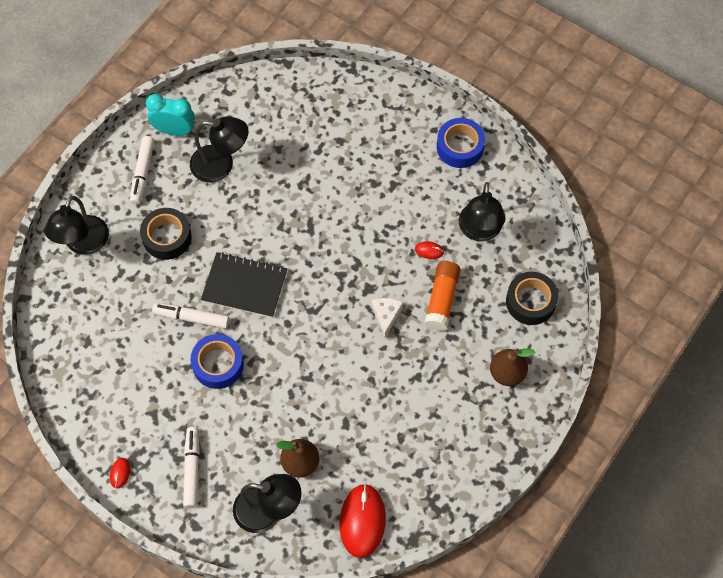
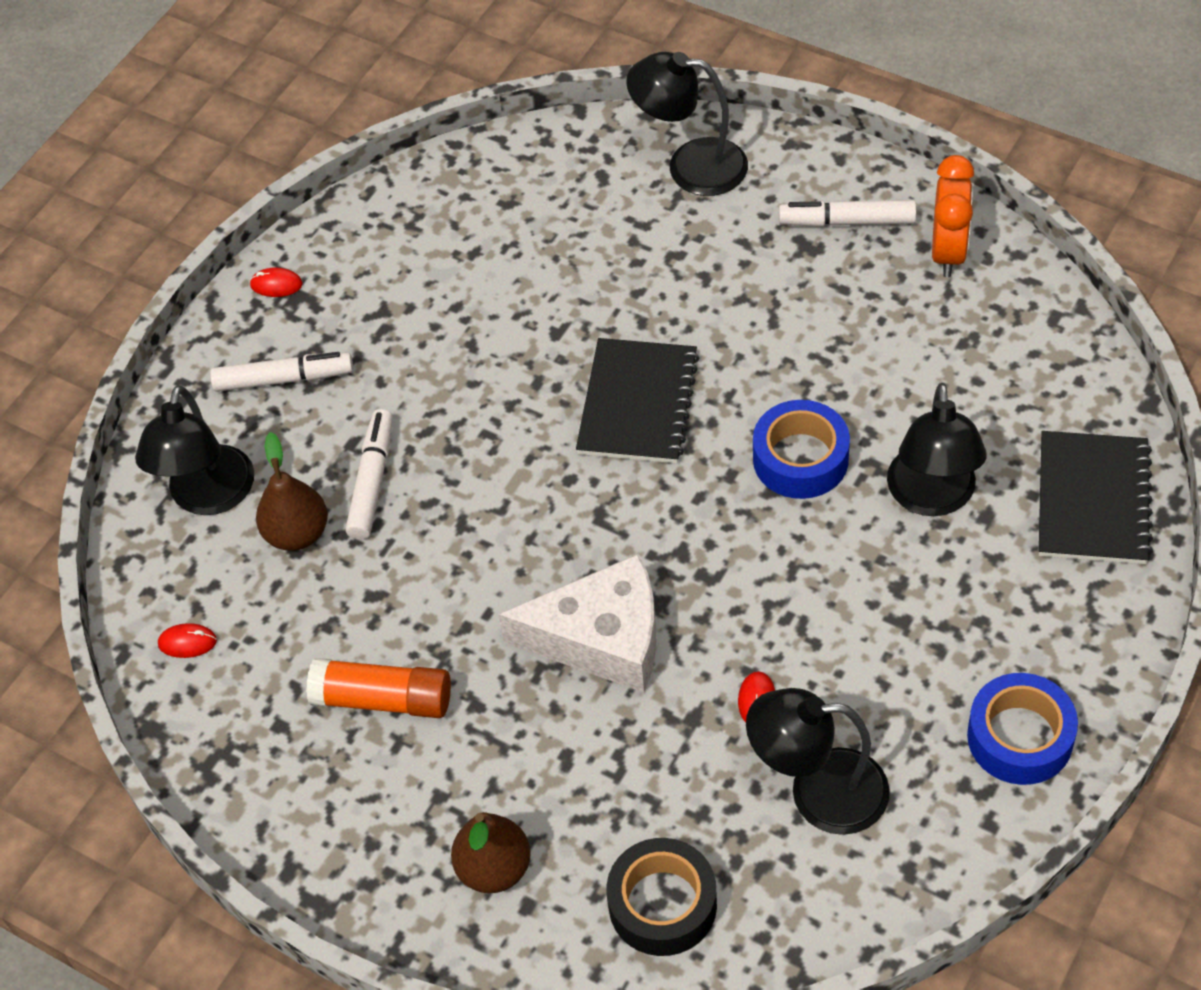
camera: 90 degrees right, 10 degrees down
black tape [140,208,192,260] -> none
turquoise clock [146,94,195,136] -> orange clock [932,155,974,277]
white marker [152,303,229,329] -> white marker moved to [345,409,393,540]
black lamp [190,116,248,183] -> black lamp moved to [887,383,987,516]
blue tape [191,334,244,389] -> blue tape moved to [753,400,850,499]
red mouse [340,483,386,558] -> red mouse [158,623,217,658], size x0.43
white cheese [371,298,403,338] -> white cheese [498,553,656,693], size x2.01
orange glue stick [424,261,461,331] -> orange glue stick moved to [306,658,451,718]
none -> black notebook [1039,431,1153,564]

